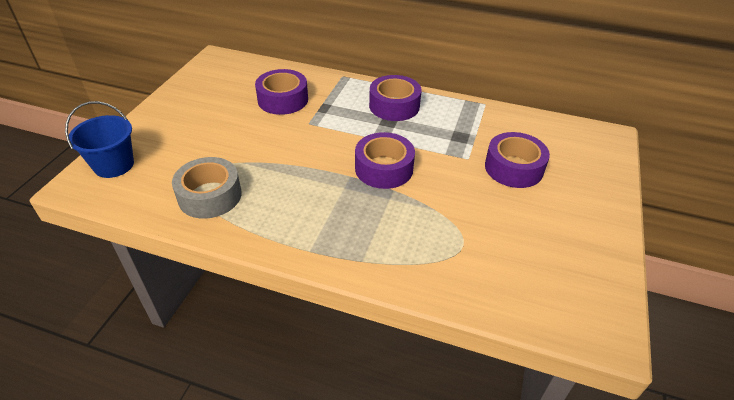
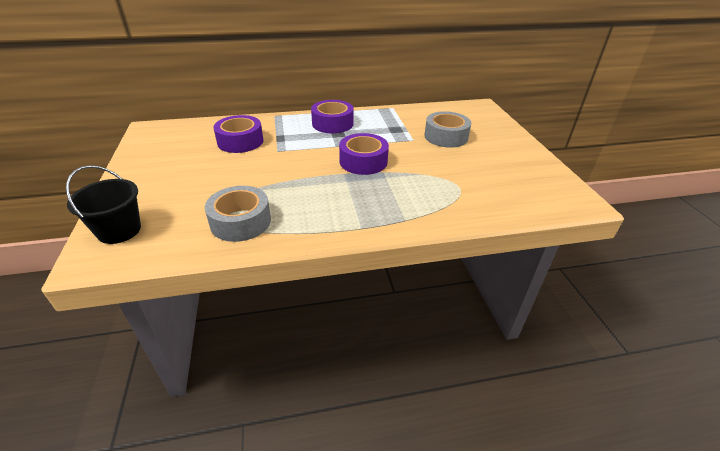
camera: 30 degrees left, 5 degrees down
blue bucket [65,101,134,178] -> black bucket [66,165,141,244]
purple tape [485,132,550,188] -> grey tape [424,111,471,148]

